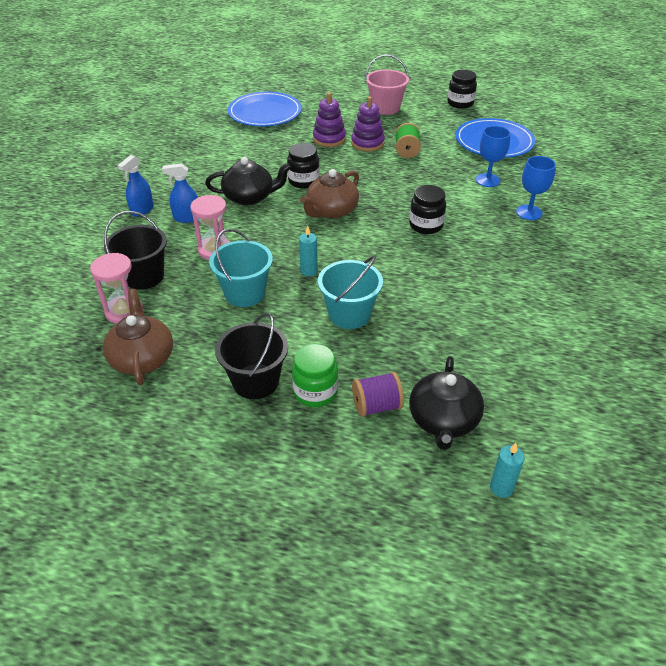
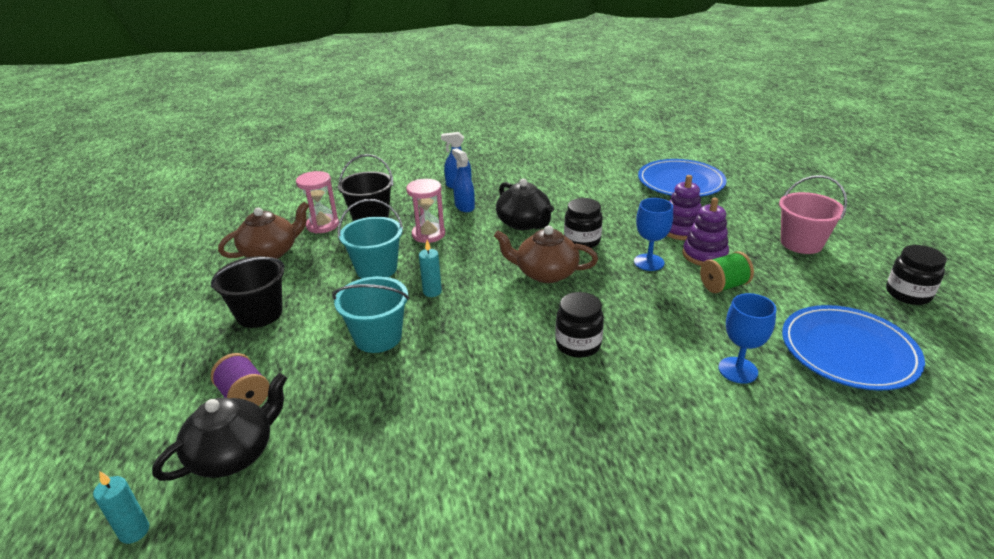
camera: 65 degrees right, 10 degrees down
green jar [292,344,338,407] -> none
black teapot [409,356,484,450] -> black teapot turned 150 degrees clockwise [152,373,287,481]
blue goblet [516,156,556,220] -> blue goblet moved to [634,198,673,271]

